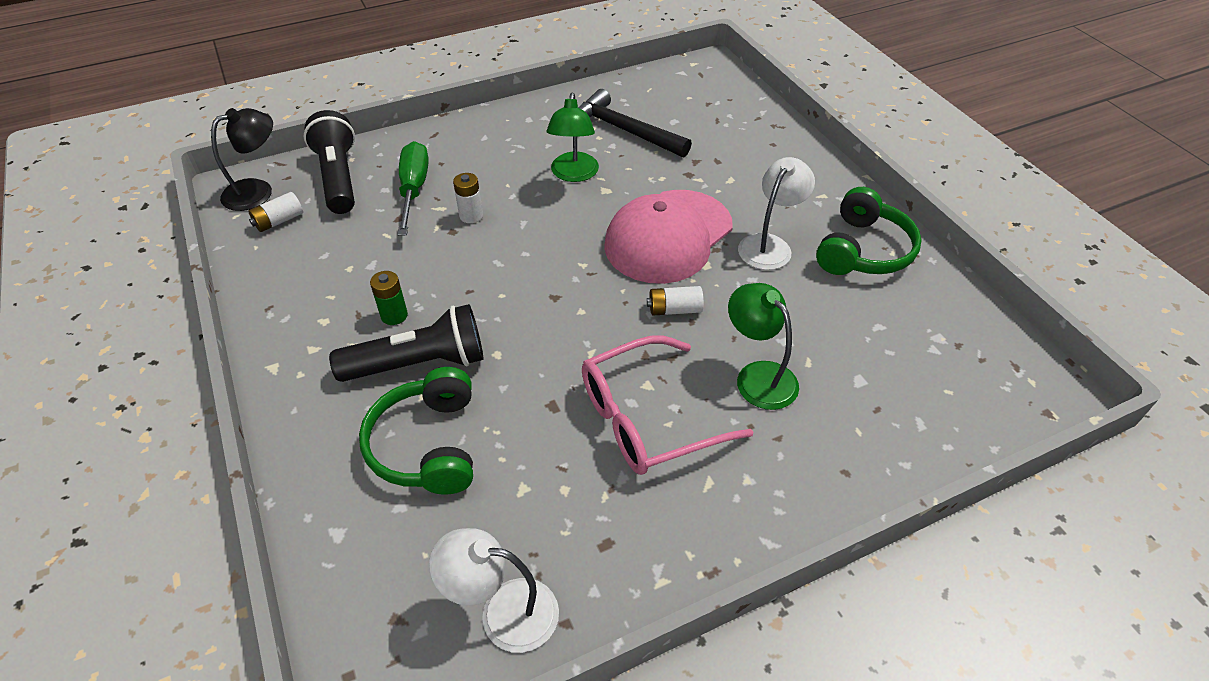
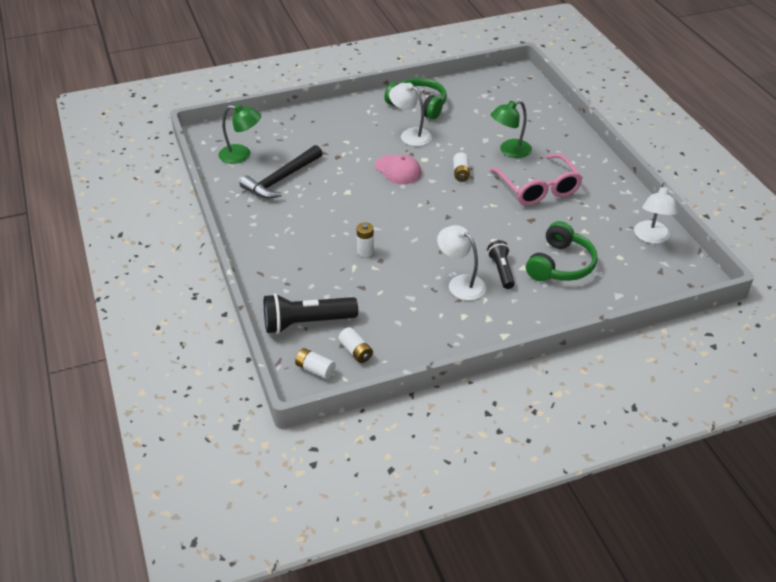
camera: 85 degrees left, 5 degrees down
black lamp [211,108,273,211] -> white battery [295,348,335,379]
black flashlight [329,304,483,382] -> black flashlight [487,240,515,289], size x0.60
green headphones [359,367,473,495] -> green headphones turned 60 degrees counterclockwise [526,221,598,281]
green battery [370,271,408,325] -> white lamp [437,225,486,300]
green screwdriver [397,141,429,236] -> none
green lamp [547,93,599,182] -> green lamp moved to [219,104,261,164]
pink cap [604,190,733,284] -> pink cap [375,155,421,184], size x0.57

